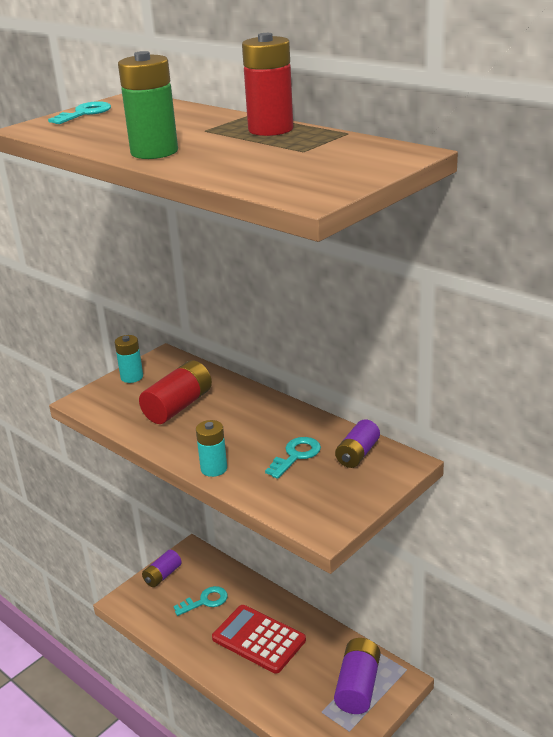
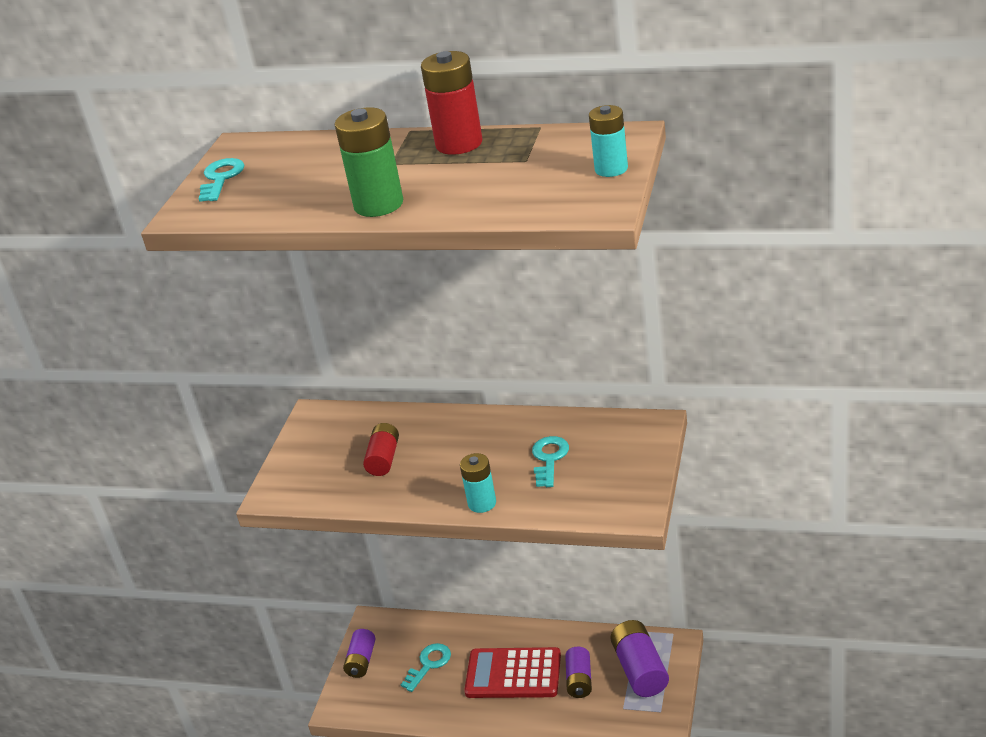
camera: 25 degrees left, 5 degrees up
turquoise battery [115,335,143,383] -> turquoise battery moved to [589,105,628,177]
red battery [139,360,212,424] -> red battery [363,423,399,476], size x0.65
purple battery [335,420,380,468] -> purple battery moved to [565,647,592,698]

